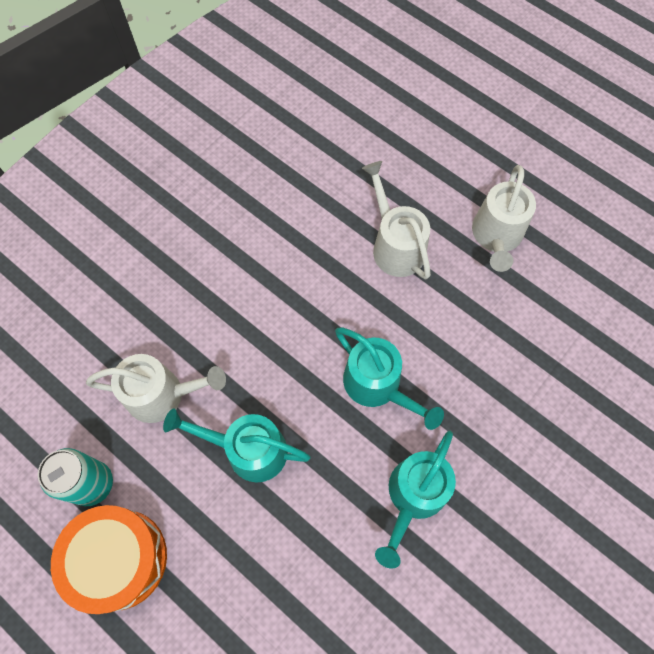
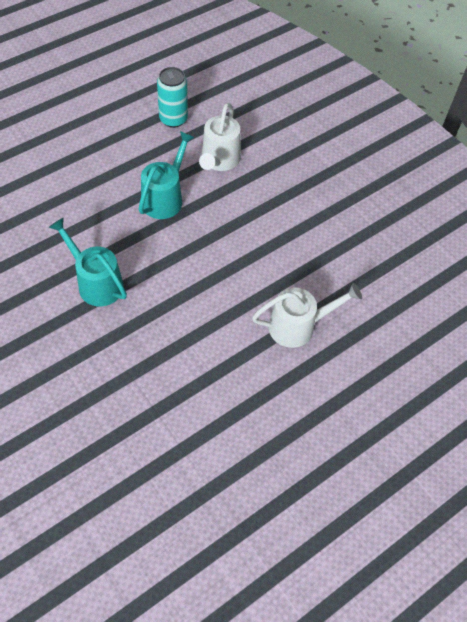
camera: 100 degrees right, 10 degrees down
orange drum [51,505,167,614] -> none
turquoise watering can [335,327,444,430] -> none
white watering can [472,165,536,272] -> none

